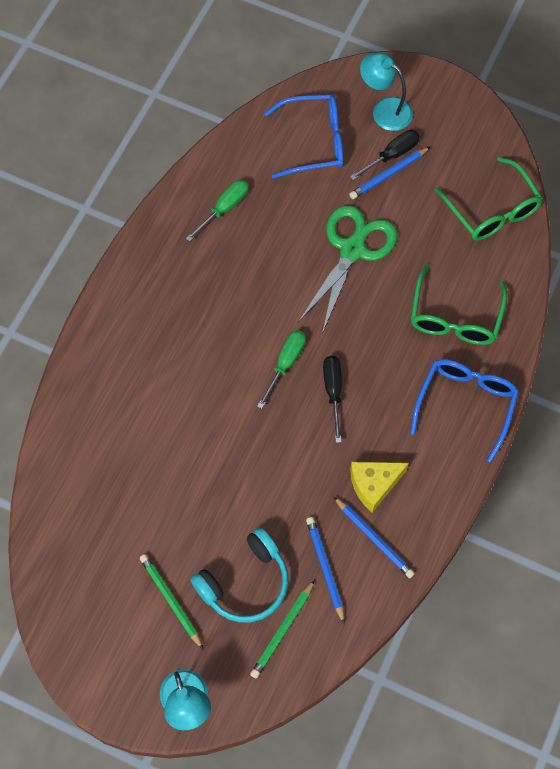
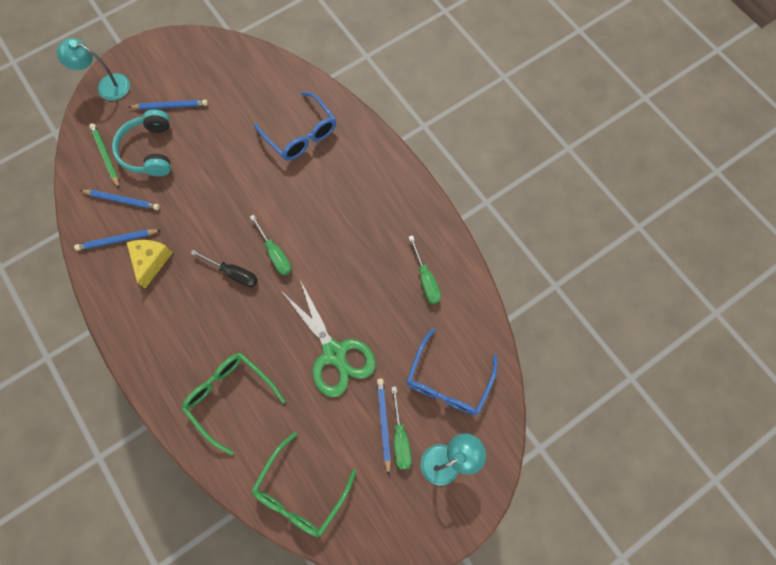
camera: 120 degrees right, 5 degrees up
green pencil [140,554,204,650] -> blue pencil [128,100,208,110]
black screwdriver [350,130,420,180] -> green screwdriver [391,386,412,470]
blue glasses [410,359,519,462] -> blue glasses moved to [254,92,336,161]
green glasses [435,157,543,241] -> green glasses turned 60 degrees counterclockwise [251,432,356,537]

